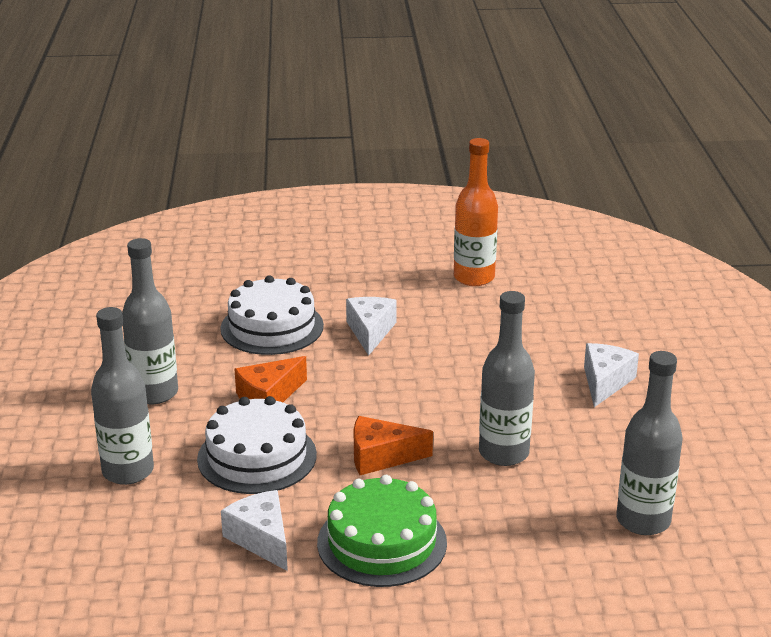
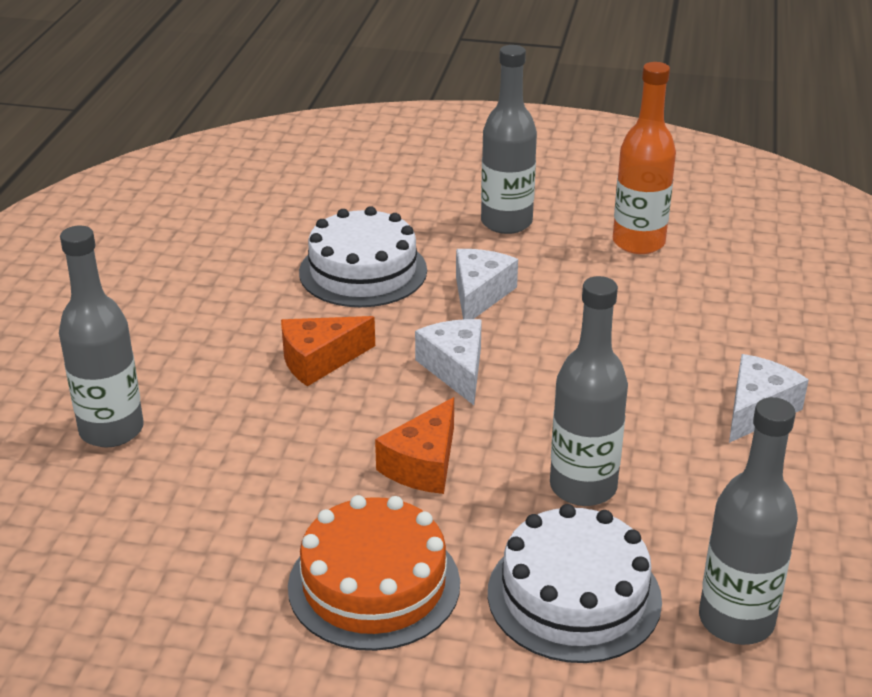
camera: 15 degrees right, 5 degrees up
grey bottle [122,238,178,404] -> grey bottle moved to [481,45,537,234]
white cake [197,396,317,494] -> white cake moved to [488,504,662,663]
white cheese [221,490,288,571] -> white cheese moved to [415,319,482,405]
green cake [317,475,447,587] -> orange cake [288,495,460,651]
orange cheese [353,416,433,475] -> orange cheese turned 75 degrees counterclockwise [375,397,454,494]

